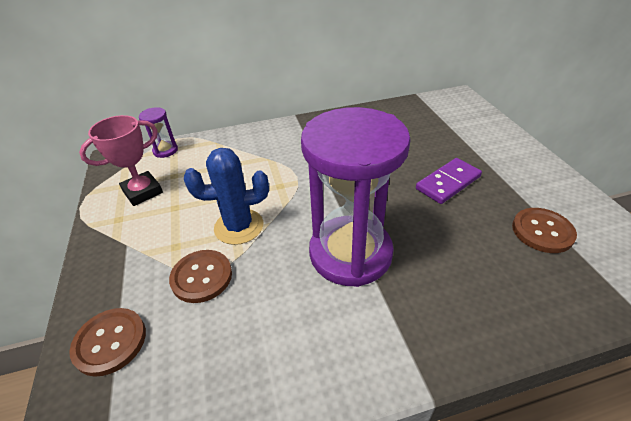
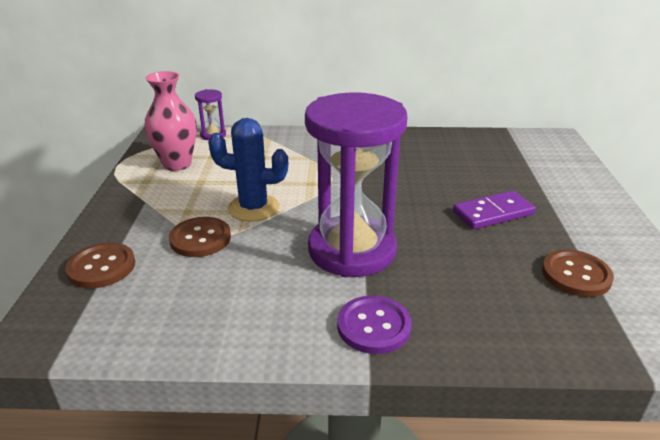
camera: 15 degrees right, 10 degrees down
pink trophy [79,115,163,206] -> pink vase [145,71,197,171]
none -> purple button [337,296,412,354]

